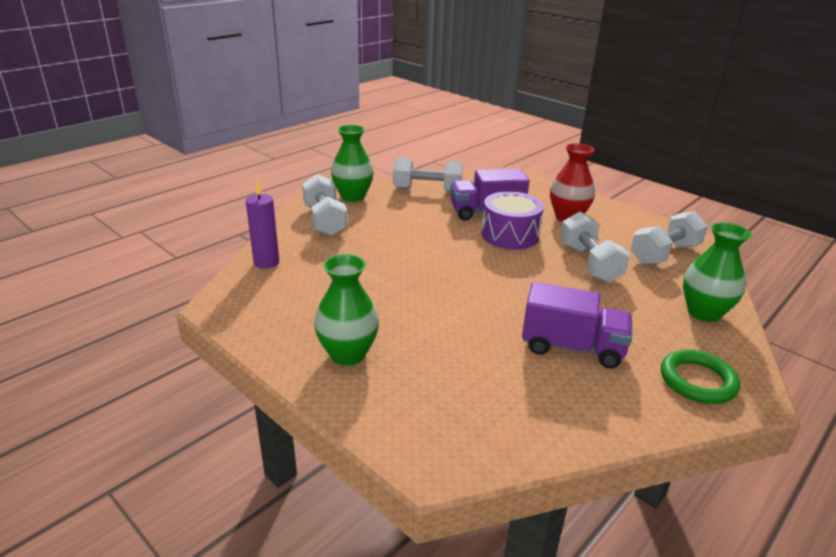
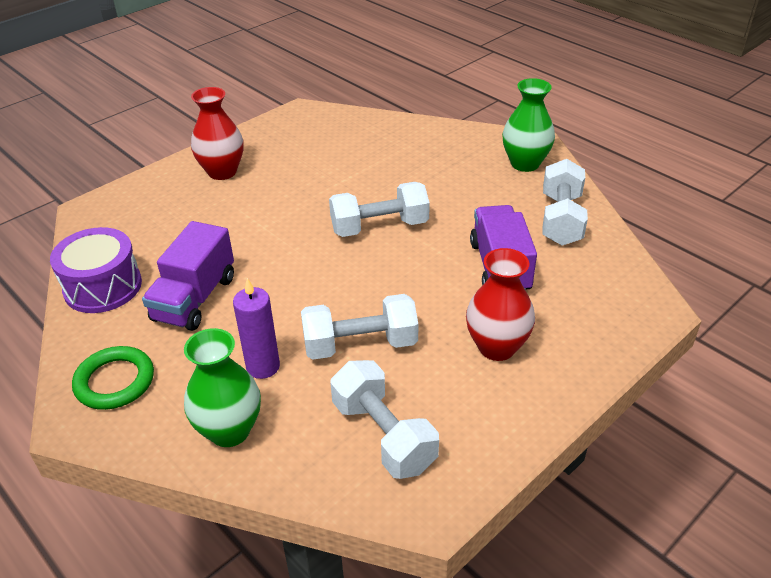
camera: 95 degrees right, 10 degrees up
purple candle [246,180,279,269] -> purple candle moved to [233,278,280,379]
white dumbbell [302,174,347,236] -> white dumbbell moved to [329,182,430,237]
green vase [314,254,379,366] -> red vase [191,87,244,180]
purple drum [481,191,544,250] -> purple drum moved to [50,227,142,313]

